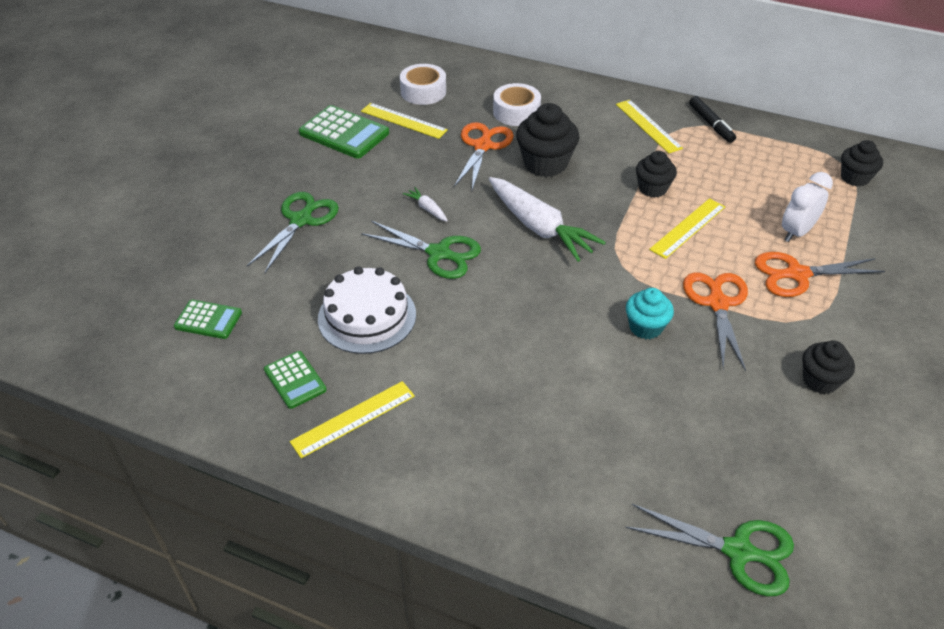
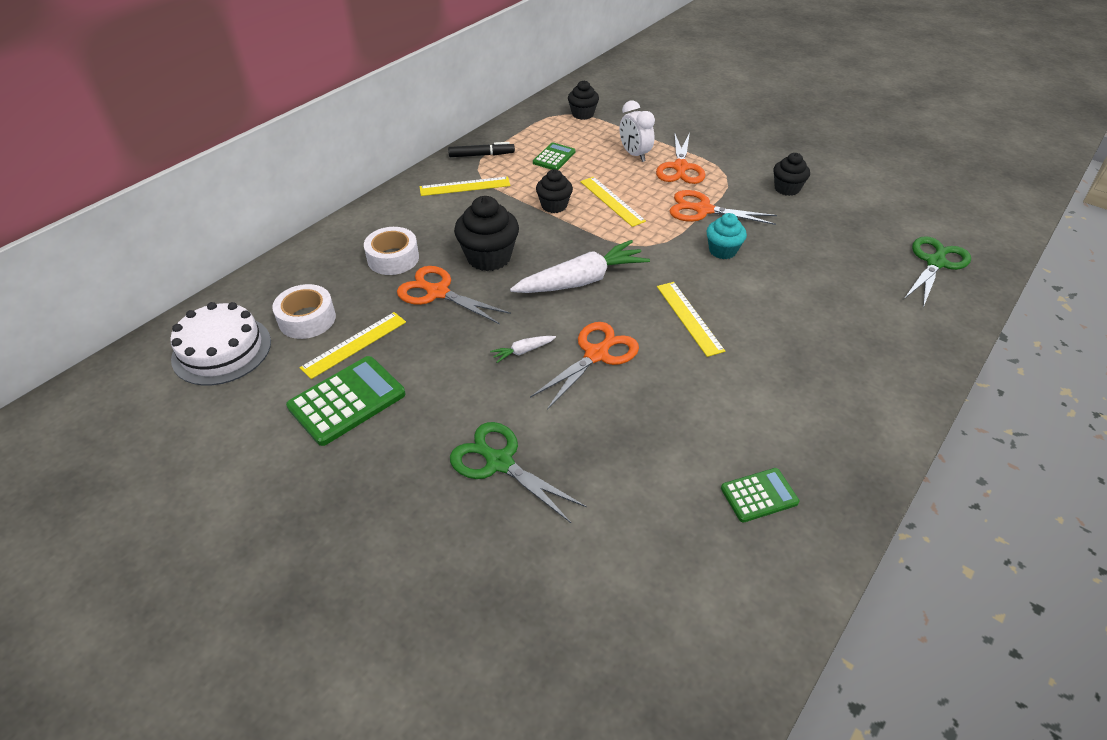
camera: 75 degrees left, 0 degrees up
green calculator [174,300,242,339] -> green calculator moved to [533,142,576,170]
yellow ruler [290,381,415,458] -> yellow ruler moved to [657,282,725,357]
white cake [318,267,416,354] -> white cake moved to [170,302,271,386]
green scissors [361,221,481,279] -> orange scissors [530,322,639,410]

